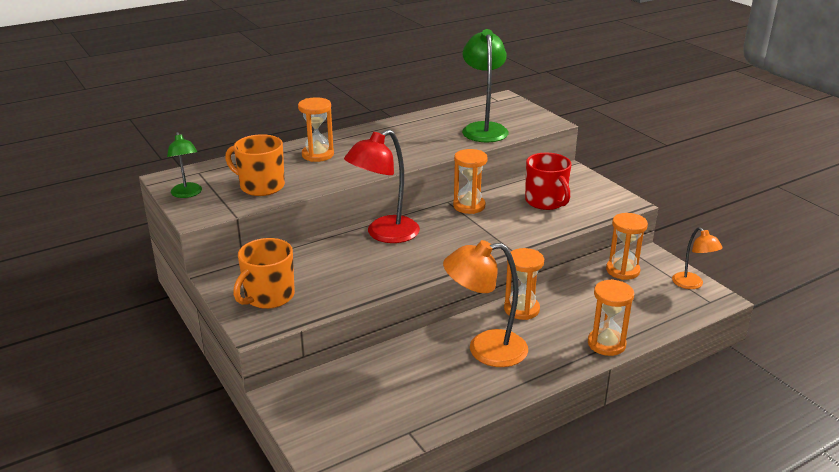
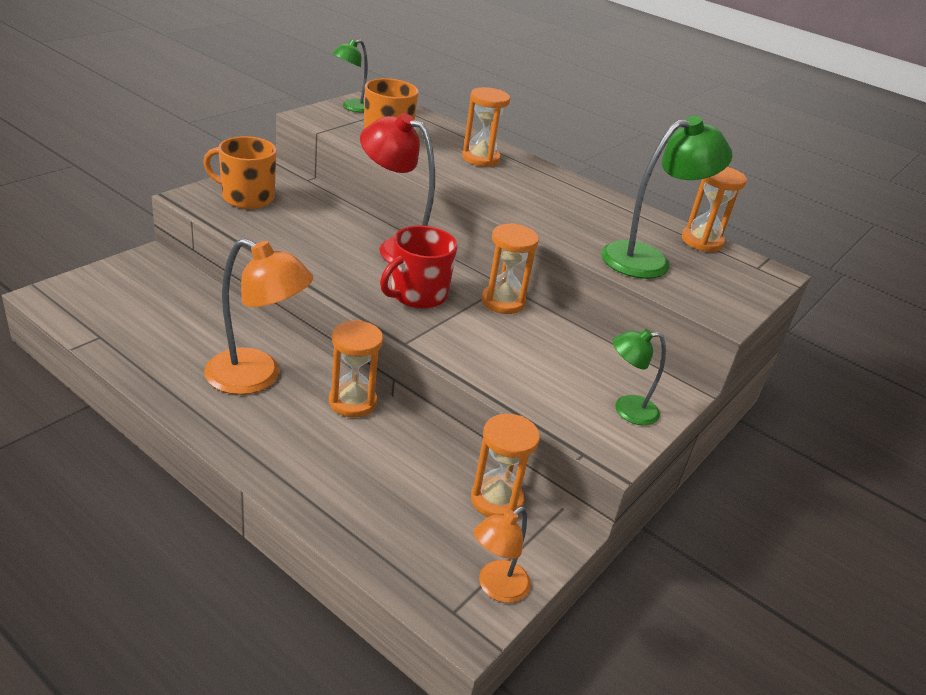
camera: 65 degrees right, 5 degrees up
orange lamp [443,240,528,367] -> orange lamp turned 135 degrees clockwise [204,238,313,395]
red mug [525,153,571,210] -> red mug moved to [380,226,457,309]
orange hourglass [588,279,634,356] -> orange hourglass moved to [682,167,747,252]
none -> green lamp [612,329,666,425]

